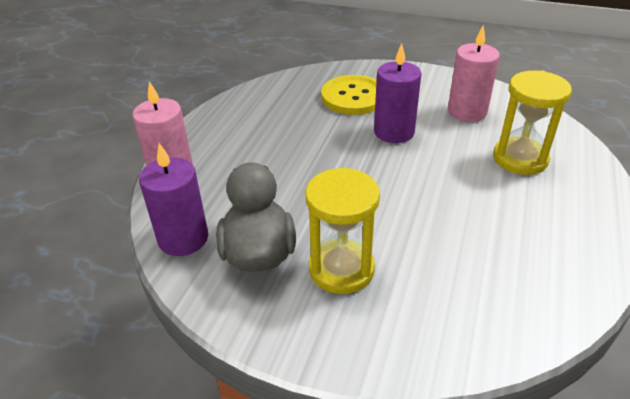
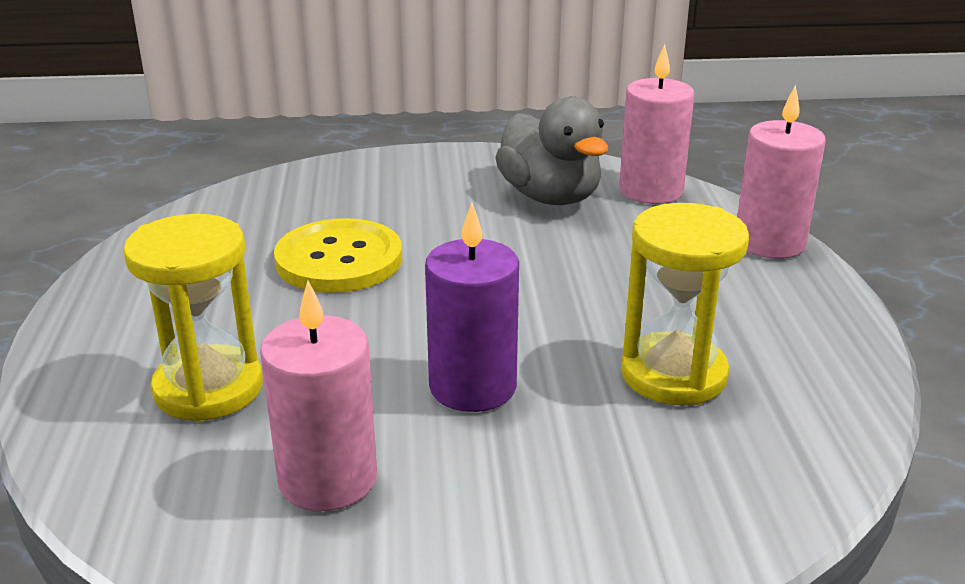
camera: 155 degrees right, 10 degrees down
purple candle [139,143,208,256] -> pink candle [619,44,694,204]
yellow hourglass [305,167,380,294] -> yellow hourglass moved to [621,203,749,405]
yellow button [321,75,377,115] -> yellow button moved to [274,218,402,293]

